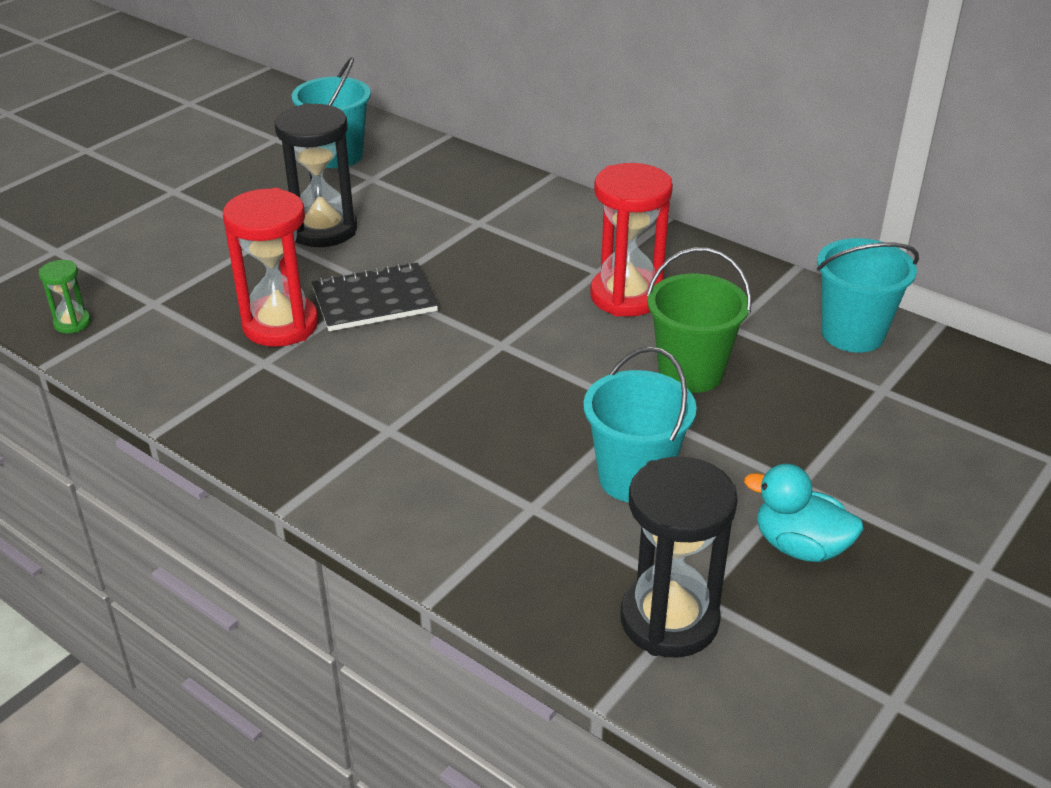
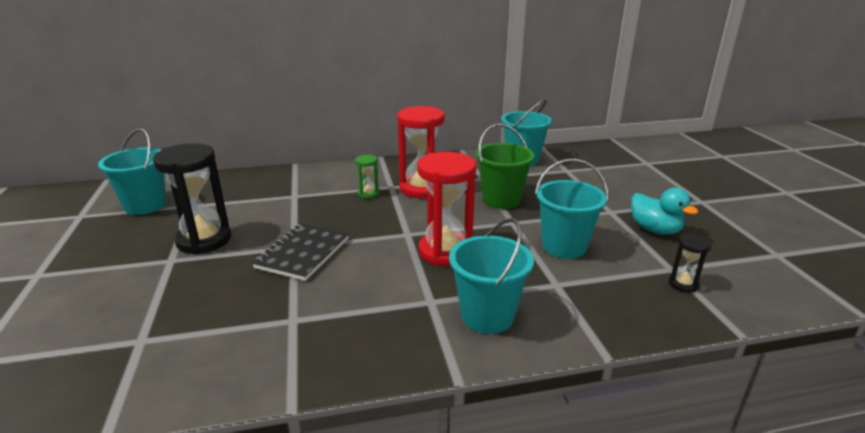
camera: 50 degrees left, 10 degrees down
green hourglass [39,260,91,333] -> green hourglass moved to [355,155,379,199]
red hourglass [223,188,318,347] -> red hourglass moved to [417,152,476,266]
black hourglass [620,457,738,658] -> black hourglass [669,234,711,293], size x0.48
turquoise duck [744,464,864,562] -> turquoise duck turned 105 degrees counterclockwise [631,188,699,235]
none -> turquoise bucket [449,218,534,334]

